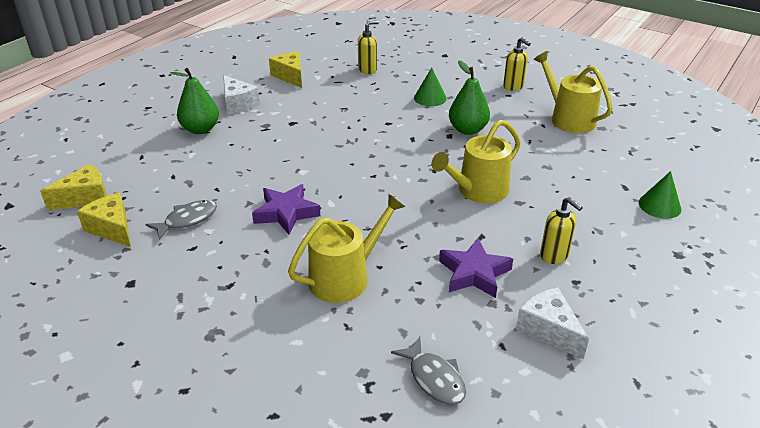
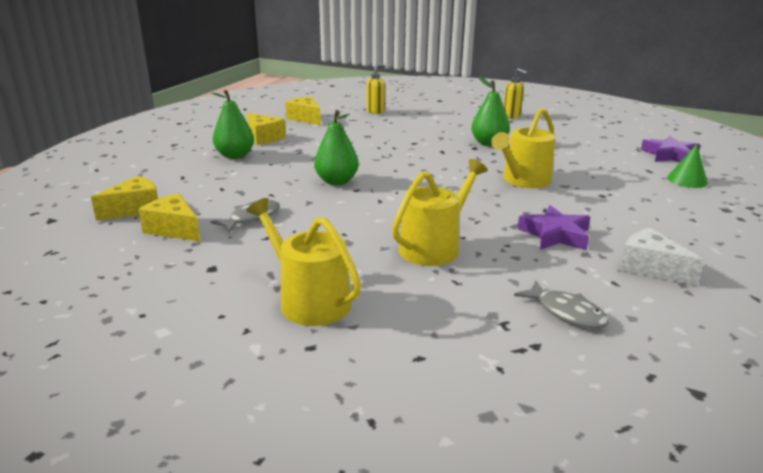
camera: 10 degrees left, 10 degrees down
white cheese [223,75,260,114] -> yellow cheese [247,113,286,145]
purple star [252,184,320,235] -> purple star moved to [641,136,701,162]
green cone [414,68,447,106] -> none
yellow watering can [534,51,613,133] -> yellow watering can moved to [246,198,361,326]
yellow soap dispenser [540,197,583,264] -> none
none -> green pear [314,110,359,185]

